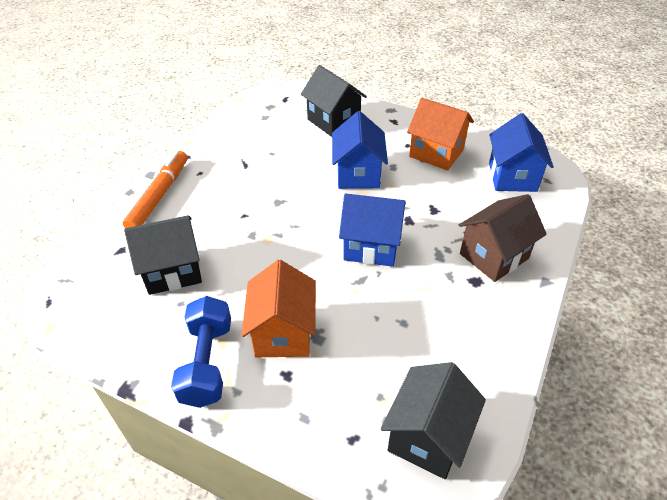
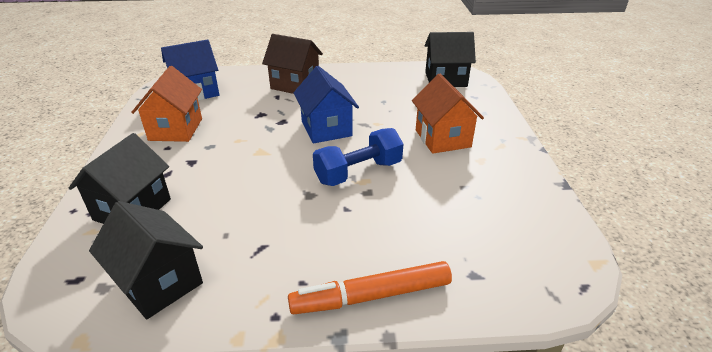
camera: 120 degrees left, 10 degrees down
black house [124,215,202,295] -> black house moved to [89,201,203,319]
blue dumbbell [171,296,231,408] -> blue dumbbell moved to [313,128,403,186]
orange house [242,260,316,357] -> orange house turned 75 degrees counterclockwise [412,74,484,154]
blue house [332,111,388,189] -> none

